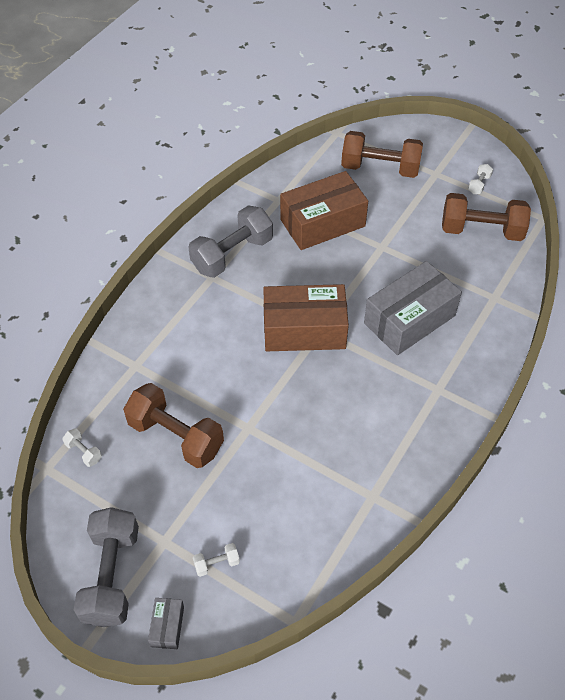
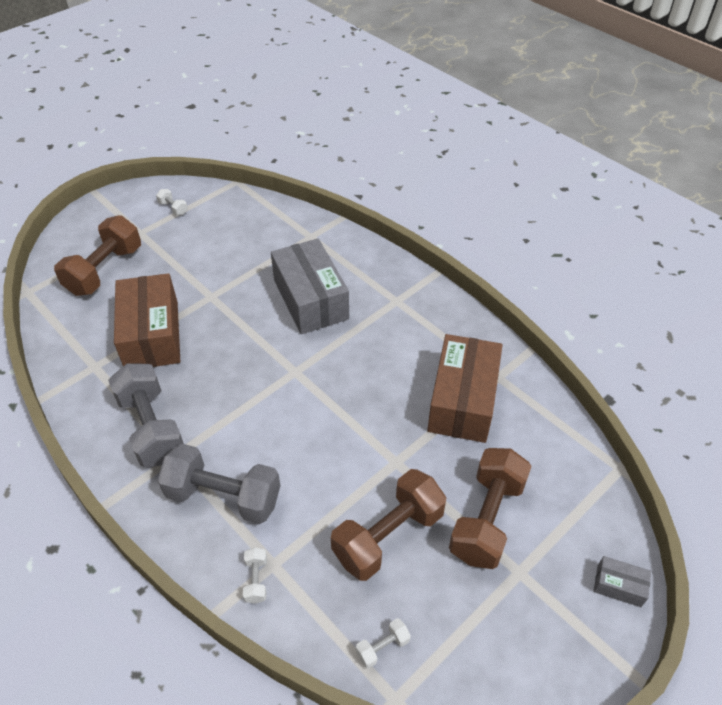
camera: 75 degrees left, 5 degrees down
grey dumbbell [74,507,139,627] -> grey dumbbell moved to [157,444,281,524]
white dumbbell [193,543,240,577] -> white dumbbell moved to [243,547,267,604]
brown box [263,284,349,351] -> brown box moved to [427,334,503,443]
brown dumbbell [442,193,531,241] -> brown dumbbell moved to [449,448,532,569]

